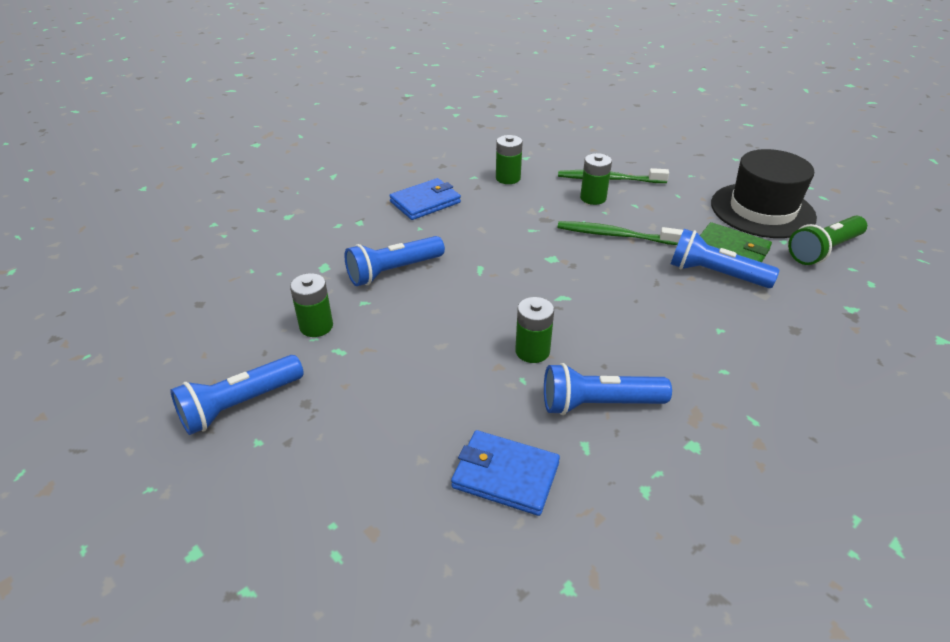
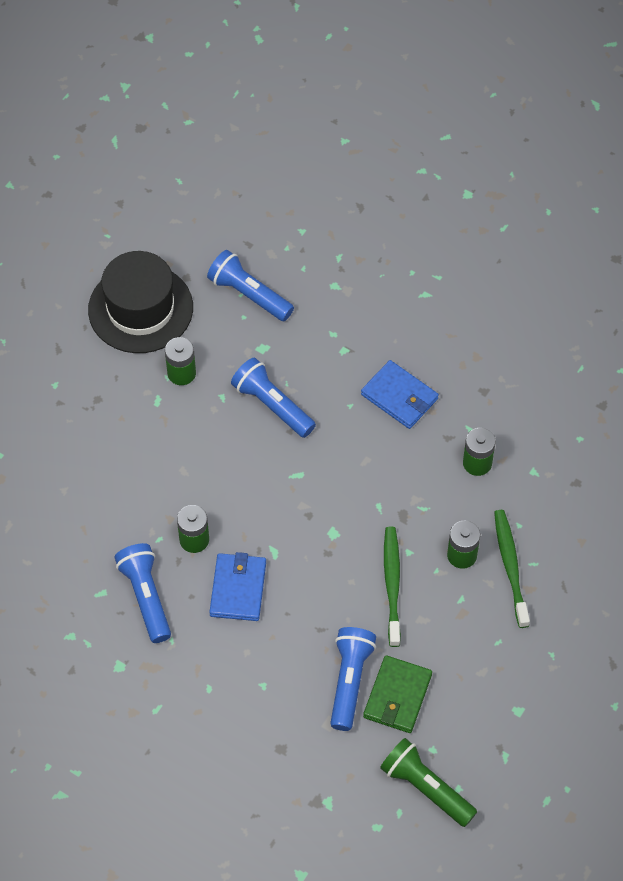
camera: 75 degrees right, 20 degrees up
blue flashlight [170,355,304,435] -> blue flashlight moved to [207,250,294,321]
blue wallet [451,430,560,516] -> blue wallet moved to [209,552,266,621]
black hat [711,149,817,238] -> black hat moved to [88,251,193,353]

